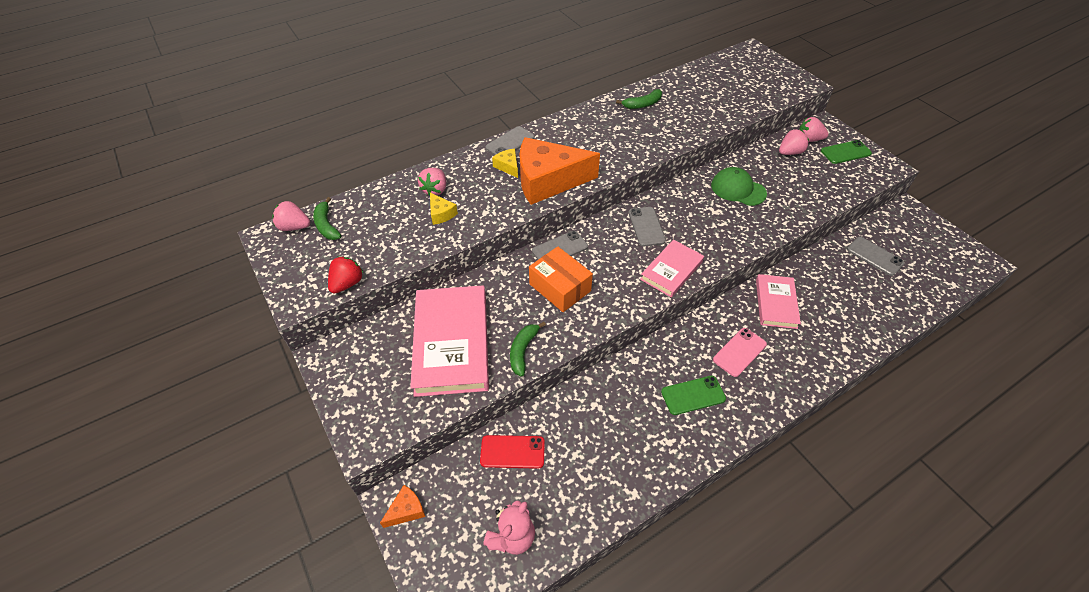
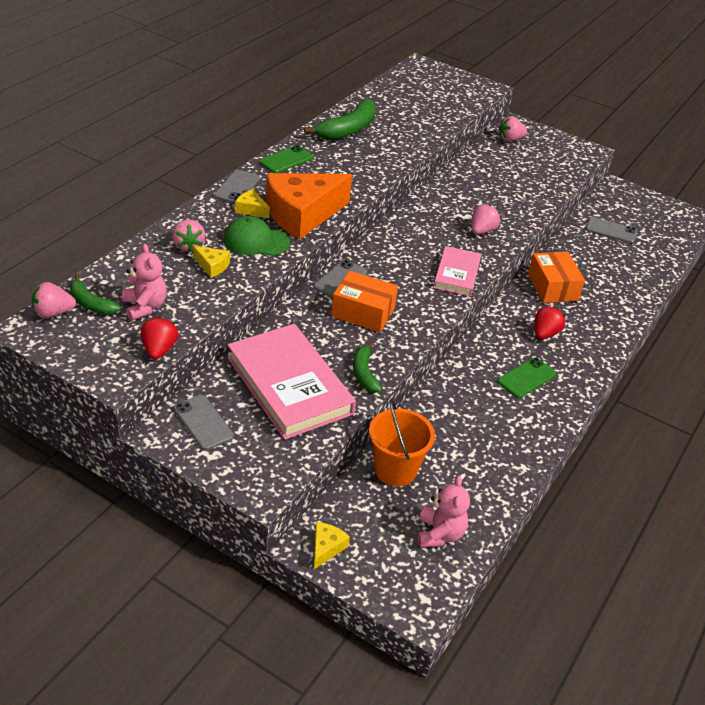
camera: 30 degrees left, 10 degrees down
orange cheese [380,485,425,528] -> yellow cheese [314,522,350,569]
red phone [480,435,545,469] -> orange bucket [369,399,435,486]
green banana [616,89,662,109] -> green banana [304,99,376,140], size x1.72
grey phone [629,207,666,246] -> grey phone moved to [173,395,234,450]
green cap [711,167,767,206] -> green cap moved to [223,216,290,256]
pink phone [713,328,767,377] -> red strawberry [535,306,565,339]
pink book [756,274,801,329] -> orange box [528,252,585,303]
pink strawberry [779,129,809,155] -> pink strawberry moved to [472,204,500,234]
green phone [821,140,872,164] -> green phone moved to [259,145,313,173]
none -> pink teddy bear [122,244,167,321]

